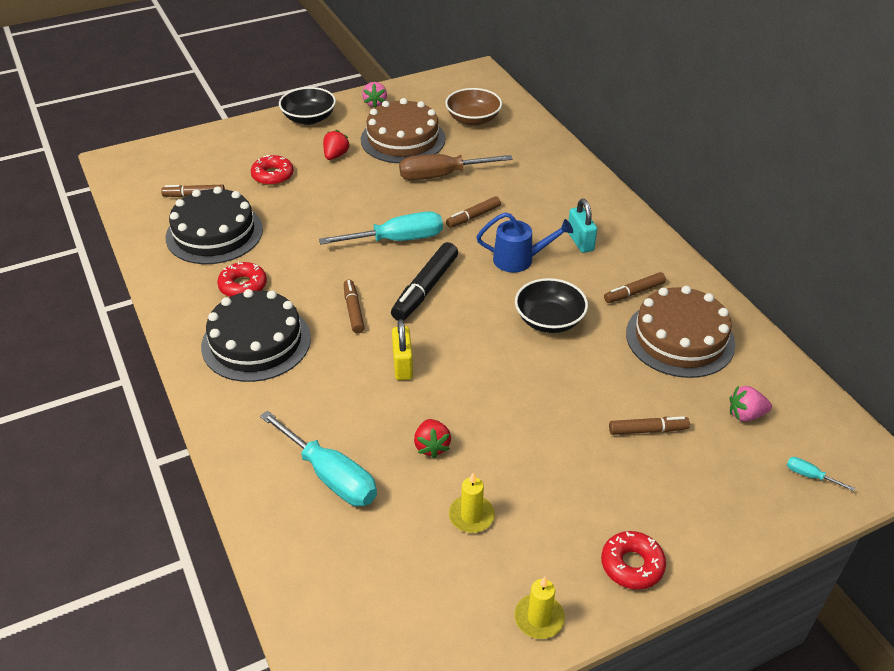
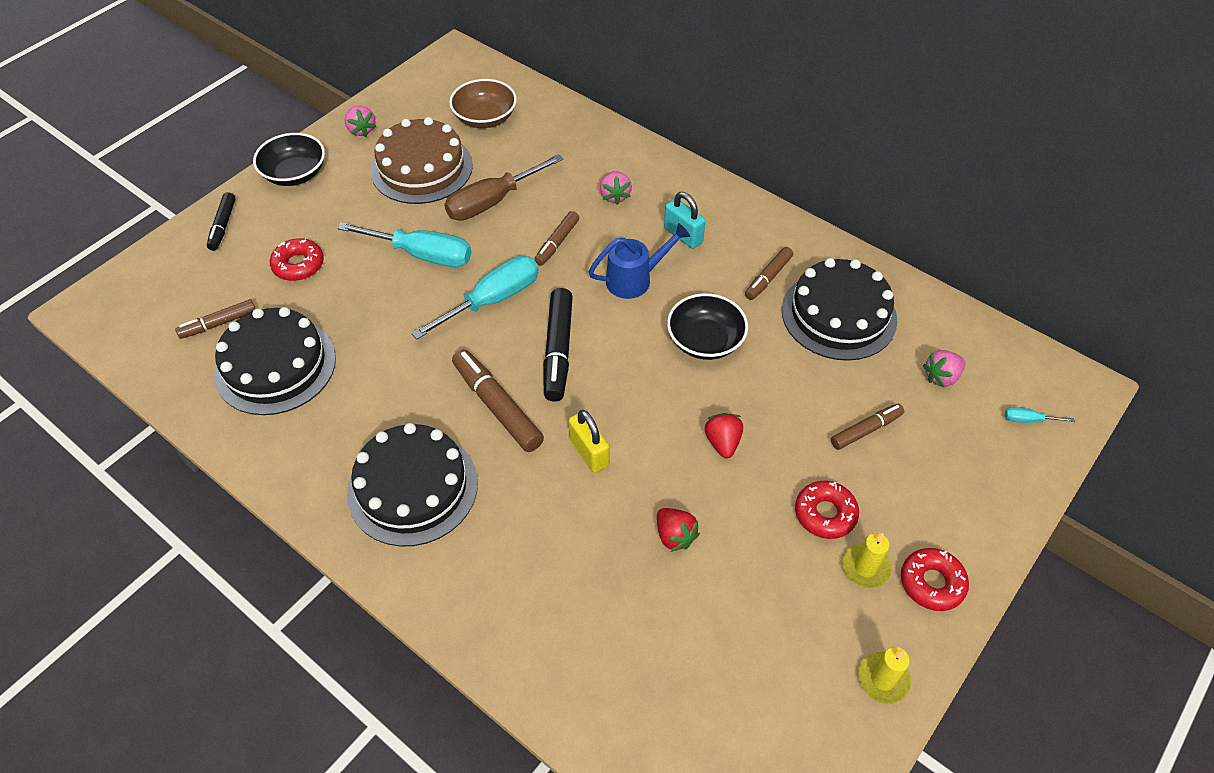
camera: 25 degrees left, 10 degrees up
red donut [217,262,267,297] -> red donut moved to [795,481,859,539]
turquoise screwdriver [260,411,377,506] -> turquoise screwdriver moved to [337,222,471,267]
red strawberry [323,130,350,160] -> red strawberry moved to [705,413,743,458]
brown marker [344,280,365,333] -> brown marker [452,349,544,452], size x1.64
yellow candle [449,472,495,533] -> yellow candle moved to [842,533,892,588]
brown cake [626,286,735,378] -> black cake [782,258,897,361]
none -> black marker [207,192,236,251]
none -> pink strawberry [600,171,632,205]

